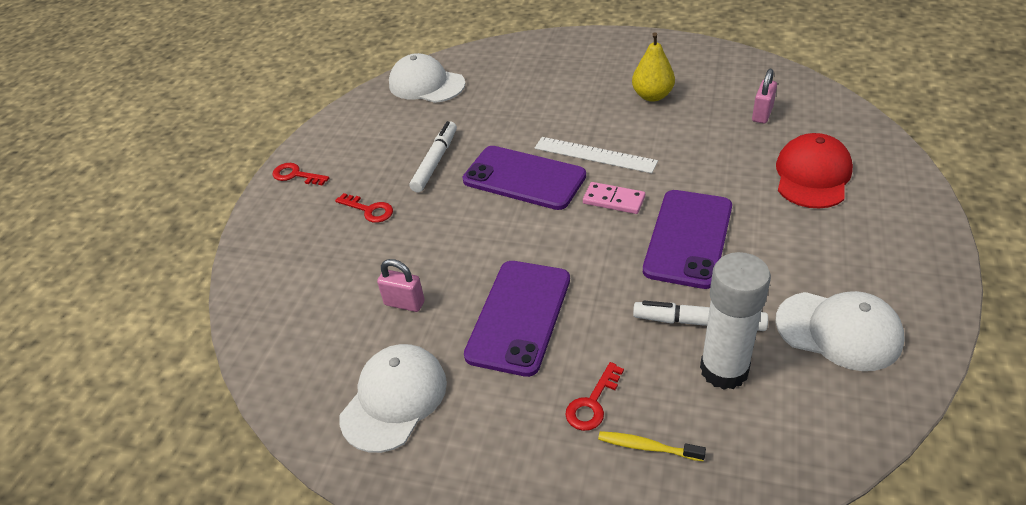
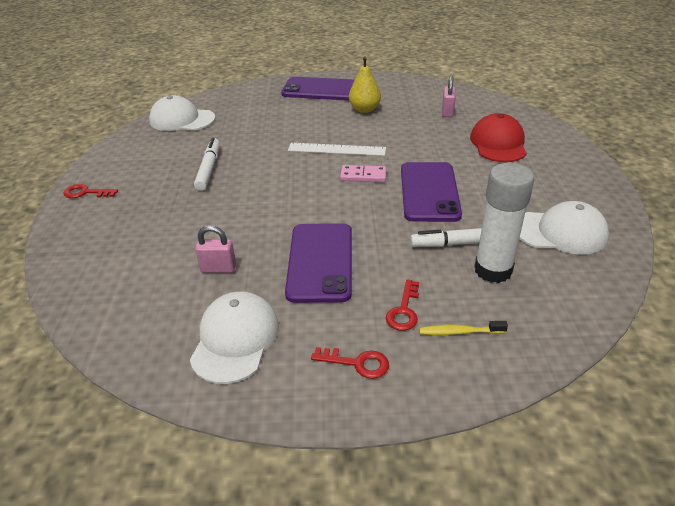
camera: 20 degrees left, 5 degrees down
red key [335,193,393,223] -> red key moved to [311,347,389,379]
purple phone [463,146,586,210] -> purple phone moved to [281,77,354,100]

